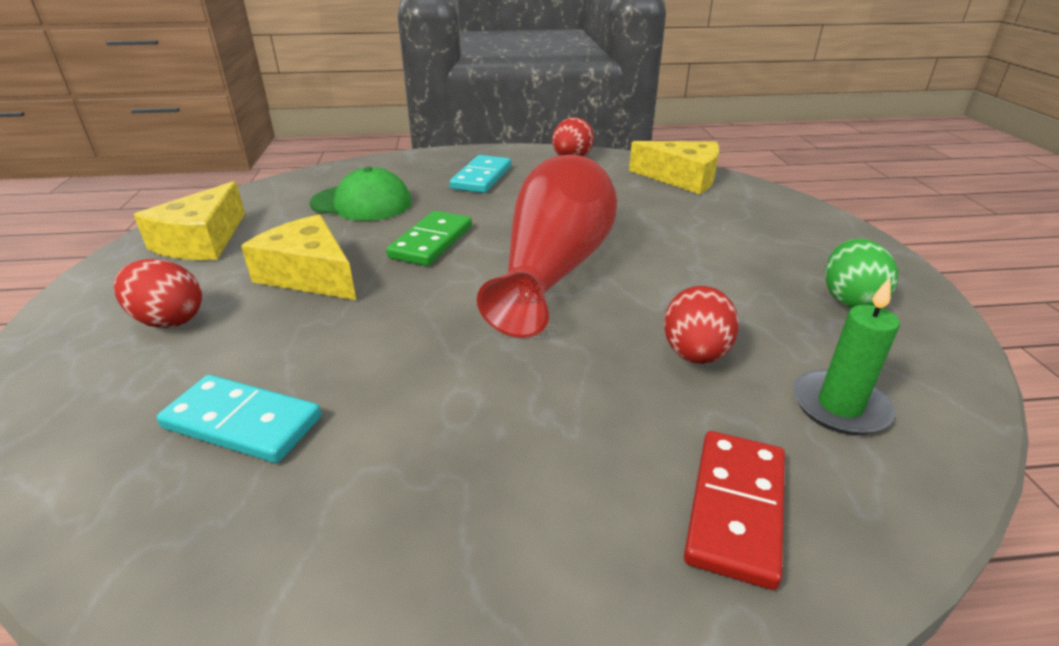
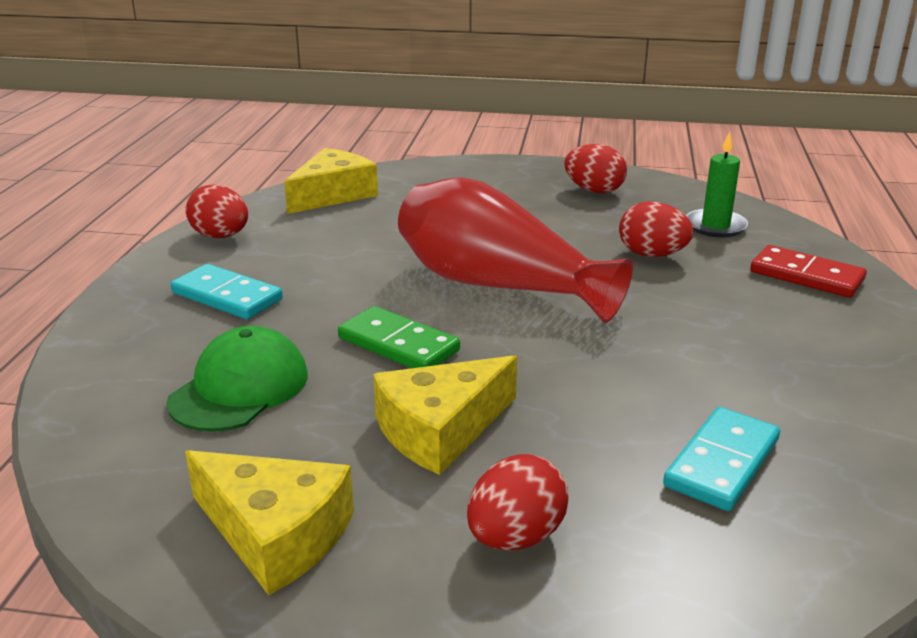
camera: 75 degrees left, 5 degrees down
green egg [825,239,898,308] -> red egg [564,144,627,193]

